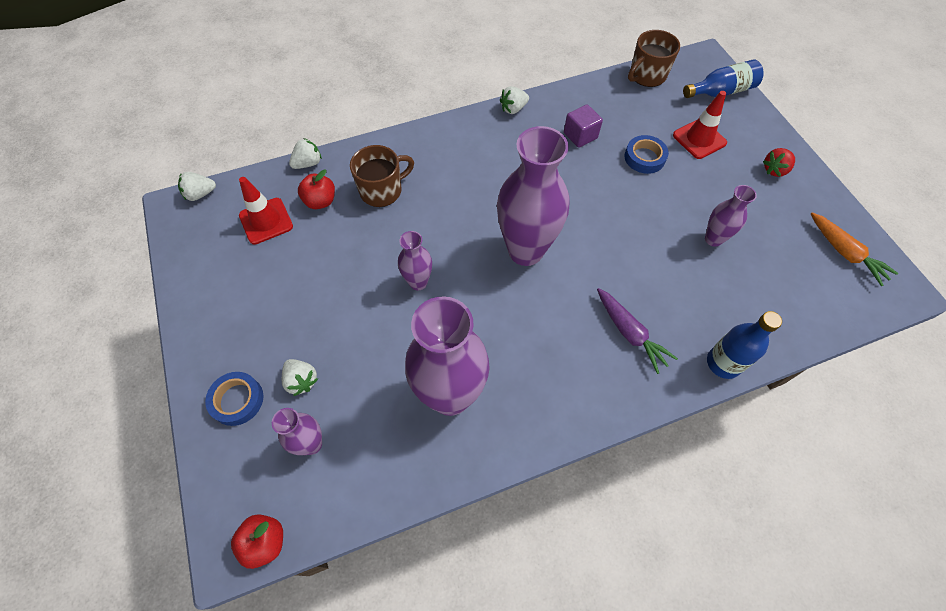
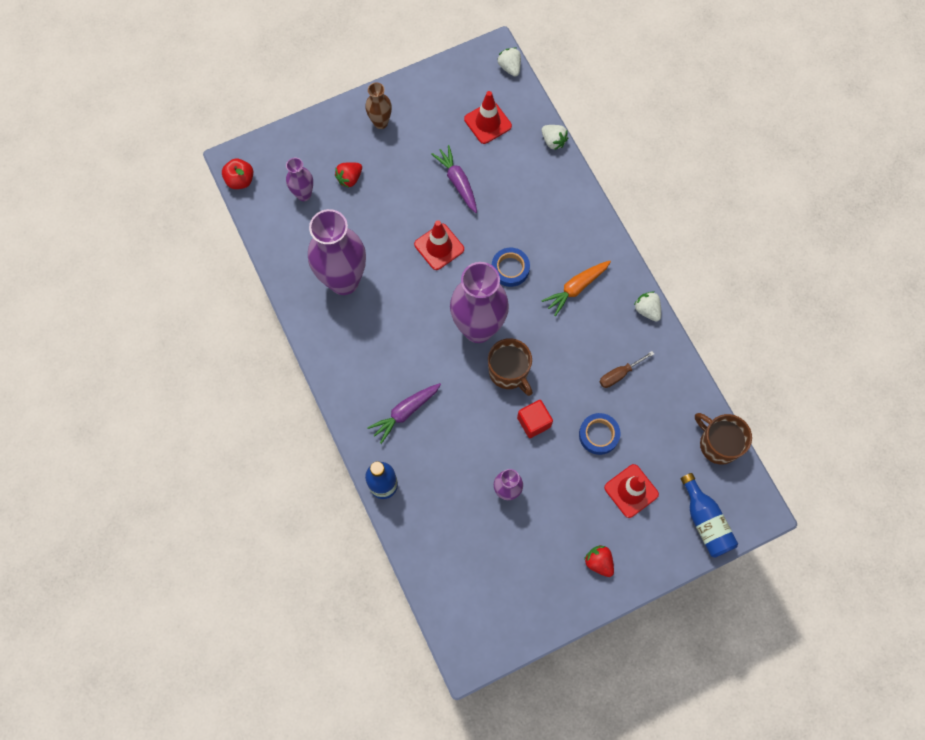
camera: 85 degrees right, 10 degrees up
blue tape [205,372,263,426] -> blue tape moved to [492,248,530,287]
white strawberry [282,359,318,396] -> red strawberry [335,162,362,188]
red apple [298,169,335,209] -> none
brown mug [350,145,414,207] -> brown mug moved to [488,338,533,396]
purple vase [398,231,432,291] -> red traffic cone [414,220,464,270]
purple cube [564,104,603,148] -> brown screwdriver [599,351,654,388]
orange carrot [811,212,898,286] -> orange carrot moved to [541,261,611,316]
none -> brown vase [365,82,392,129]
none -> purple carrot [431,145,477,213]
none -> red cube [517,400,553,438]

